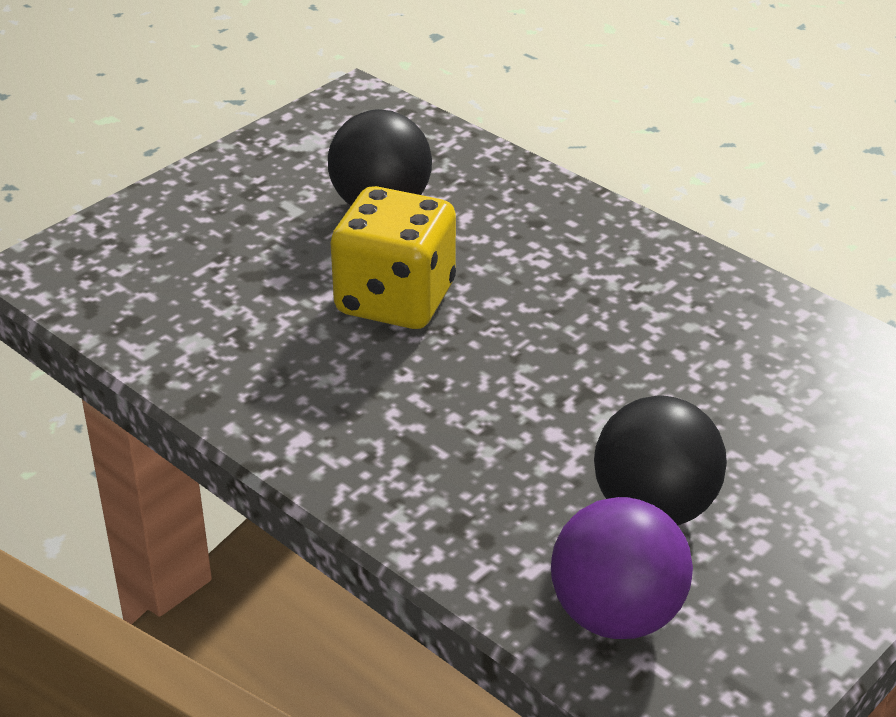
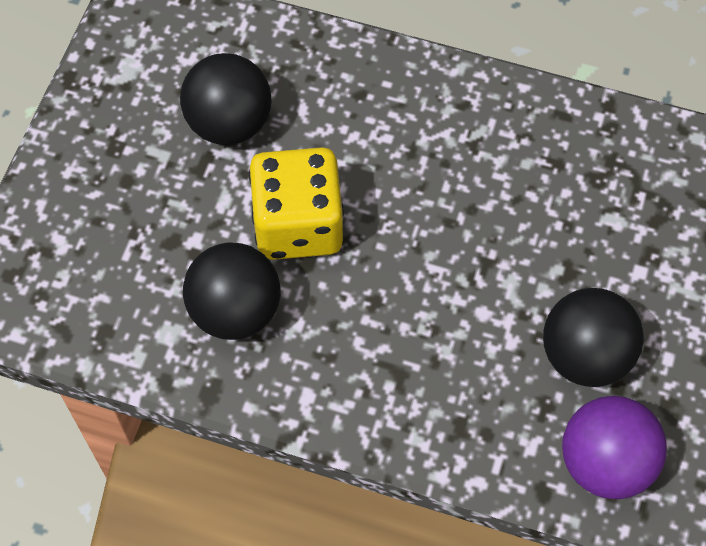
camera: 25 degrees left, 25 degrees up
none -> black ball [183,242,281,340]

